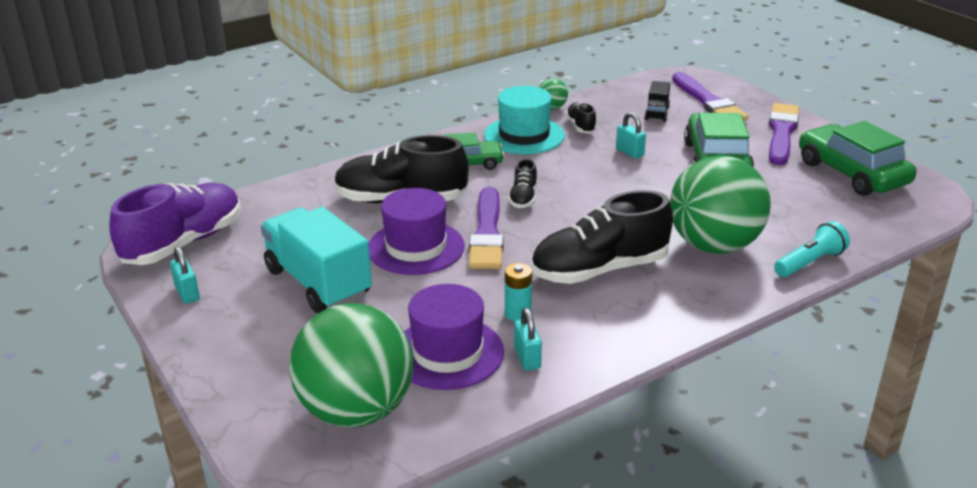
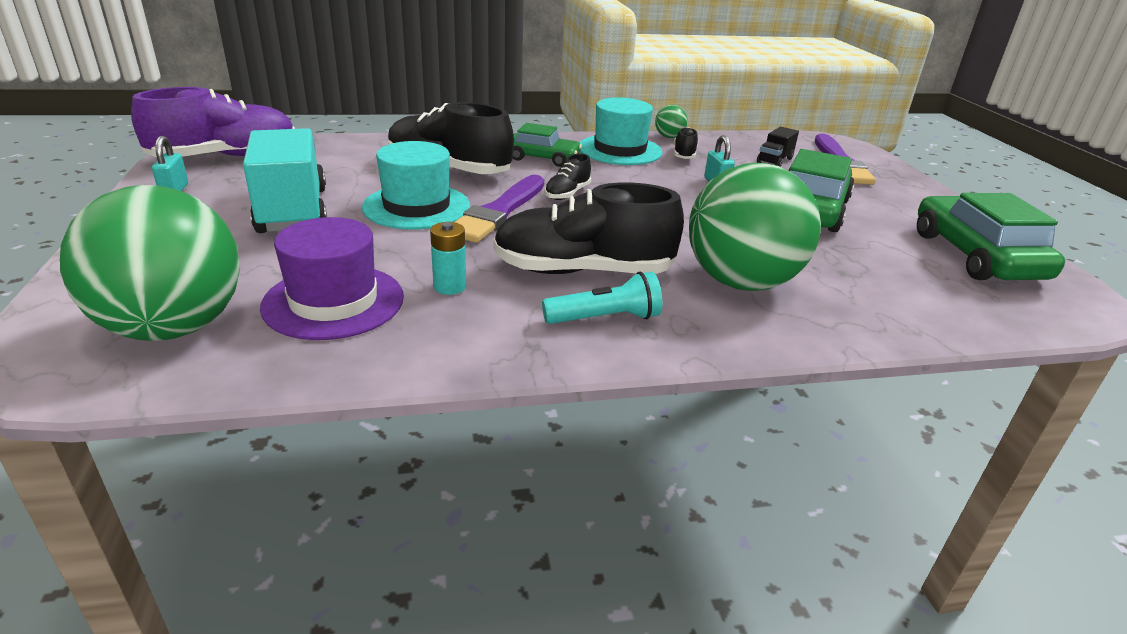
camera: 20 degrees right, 0 degrees up
purple hat [369,188,465,275] -> turquoise hat [362,141,470,230]
turquoise padlock [514,308,542,371] -> none
purple brush [769,103,799,165] -> none
turquoise flashlight [774,221,850,277] -> turquoise flashlight moved to [542,272,662,324]

